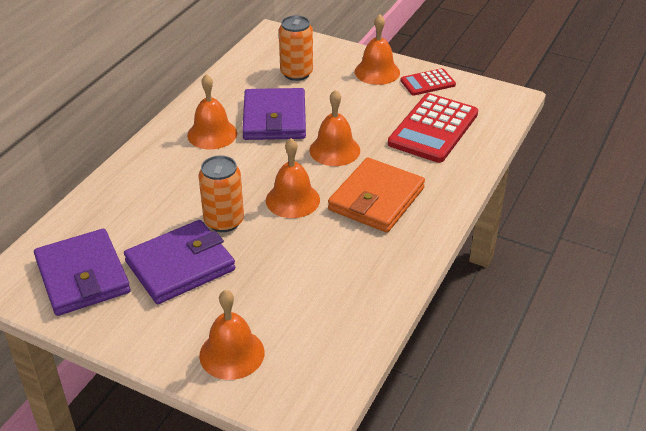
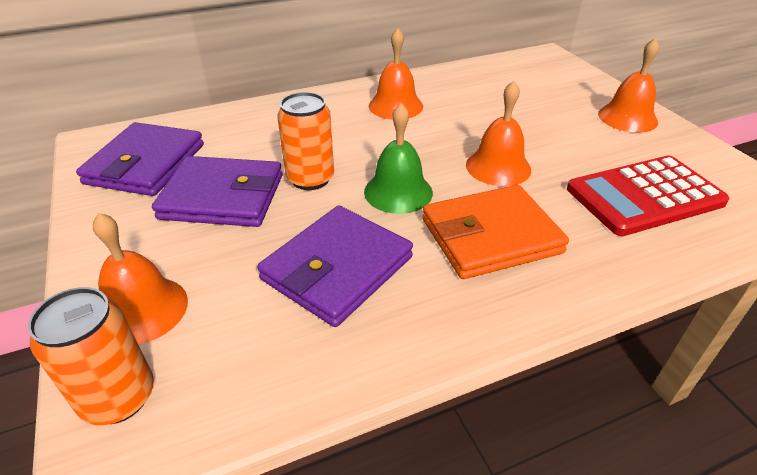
camera: 40 degrees right, 0 degrees up
purple wallet [242,88,306,140] -> purple wallet moved to [257,206,413,327]
orange bell [266,138,320,218] -> green bell [364,103,433,214]
orange can [279,15,313,81] -> orange can moved to [28,287,154,425]
red calculator [400,68,456,96] -> none

